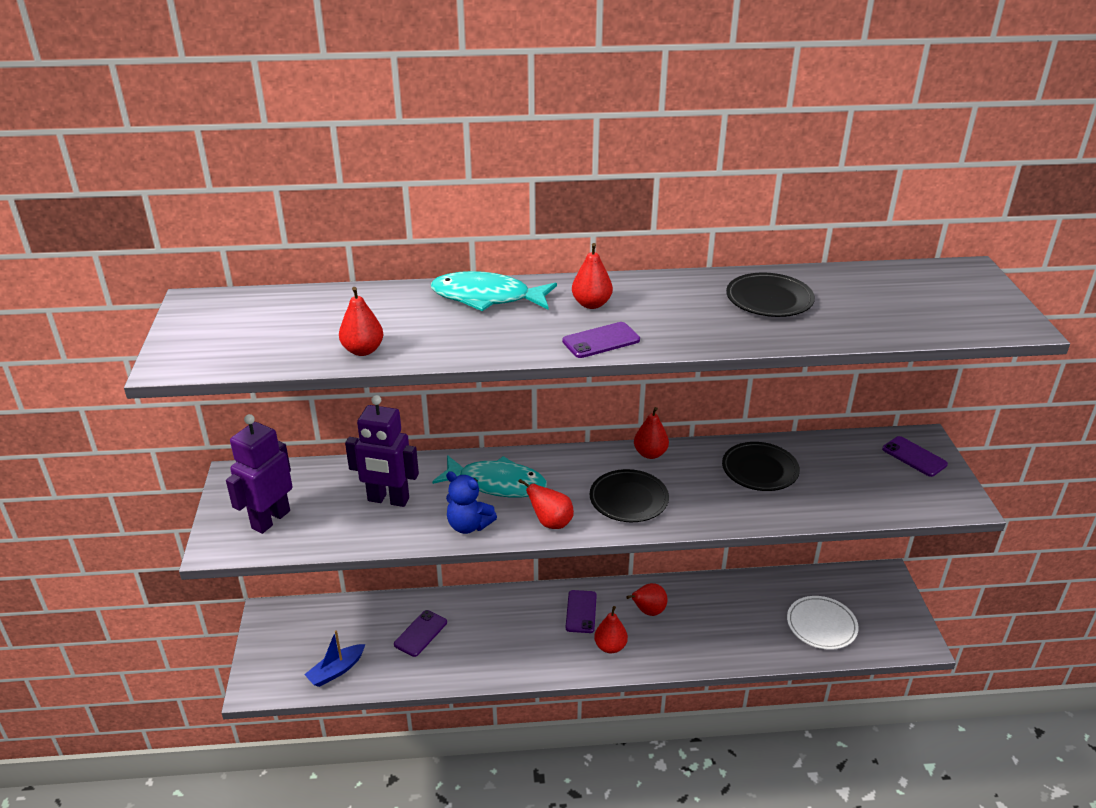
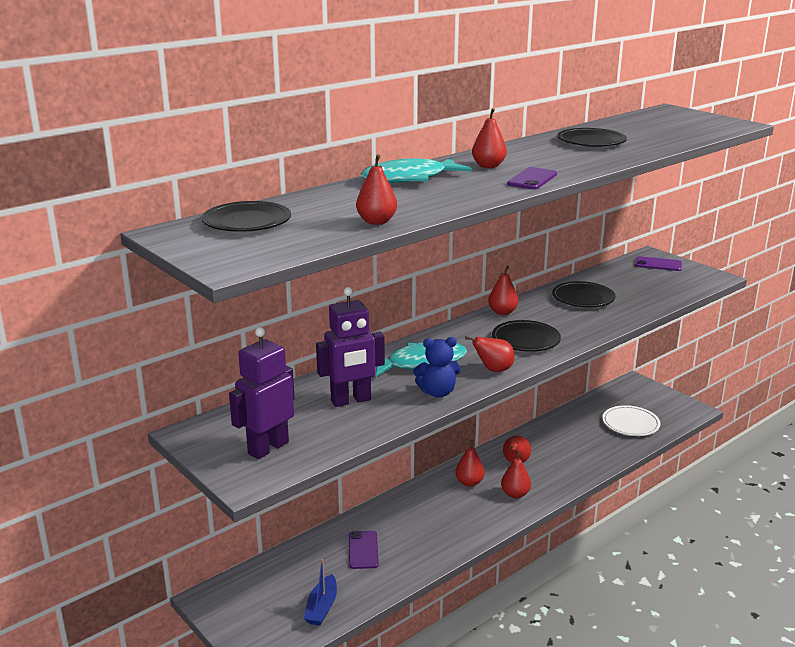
camera: 35 degrees left, 10 degrees down
purple robot [226,414,293,534] -> purple robot turned 45 degrees clockwise [229,327,295,459]
purple phone [566,590,597,633] -> red pear [455,440,485,487]
none -> black plate [202,201,291,232]

